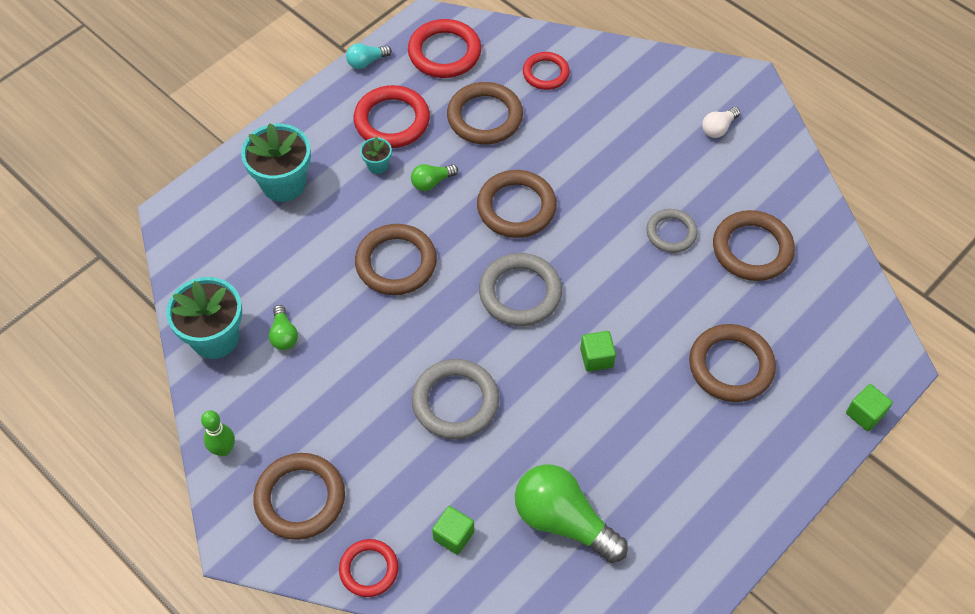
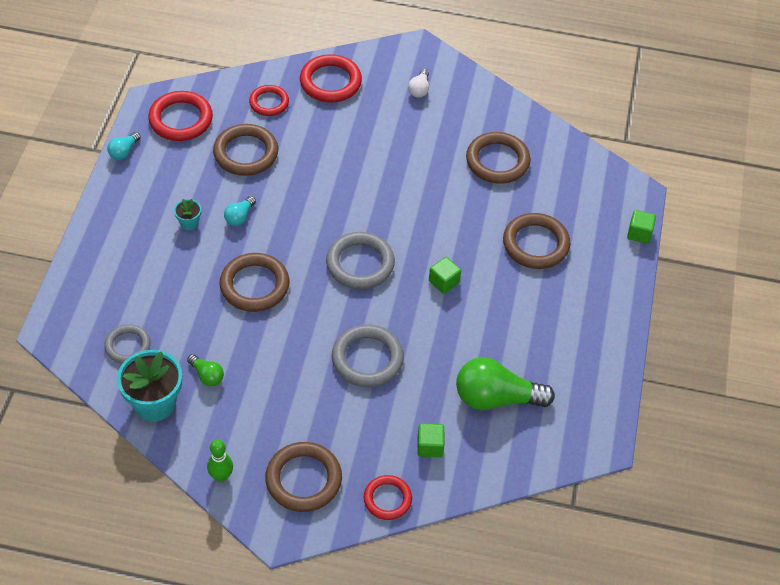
camera: 35 degrees left, 5 degrees down
turquoise flower pot [241,123,311,202] -> none
red ring [354,85,430,148] -> red ring moved to [300,54,362,102]
green light bulb [411,164,458,191] -> turquoise light bulb [224,196,256,226]
brown ring [477,170,557,238] -> none
grey ring [646,209,697,253] -> grey ring moved to [104,324,150,364]

